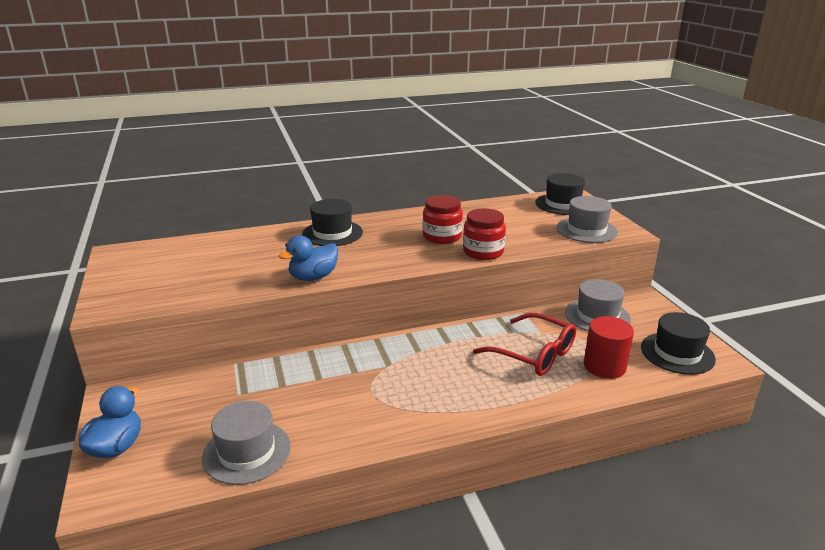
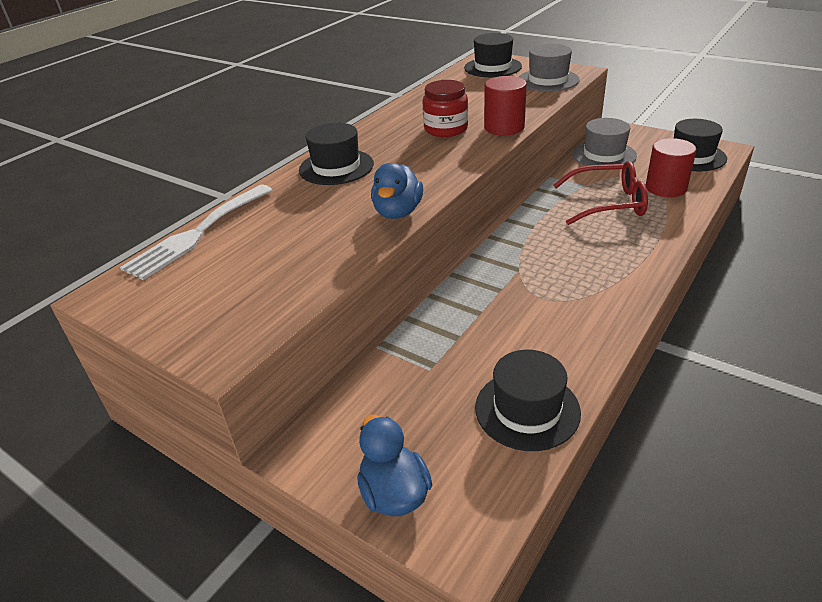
camera: 35 degrees left, 10 degrees up
grey hat [202,401,291,485] -> black hat [475,350,581,451]
red jar [463,208,506,260] -> red cylinder [484,76,527,136]
none -> white fork [120,185,272,280]

